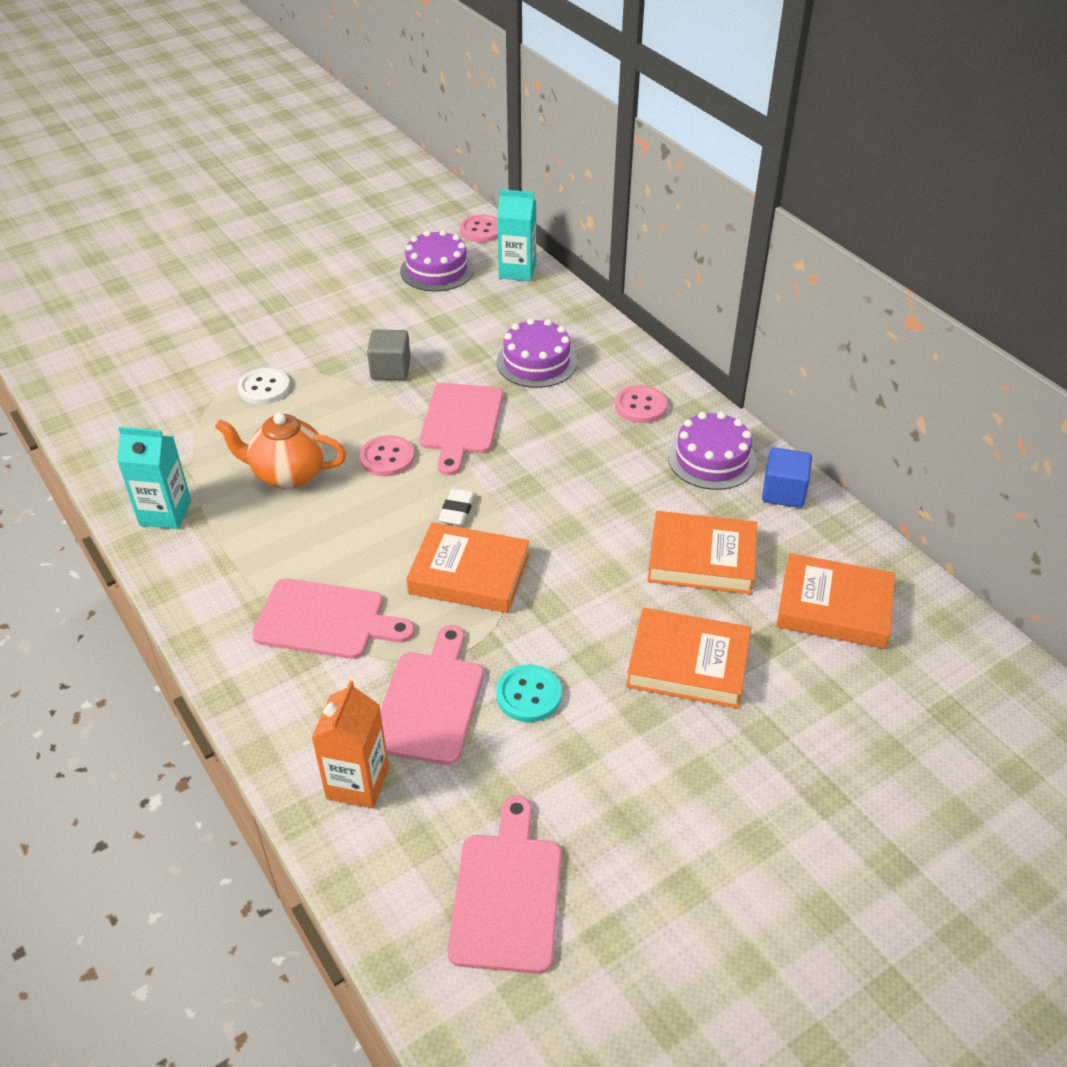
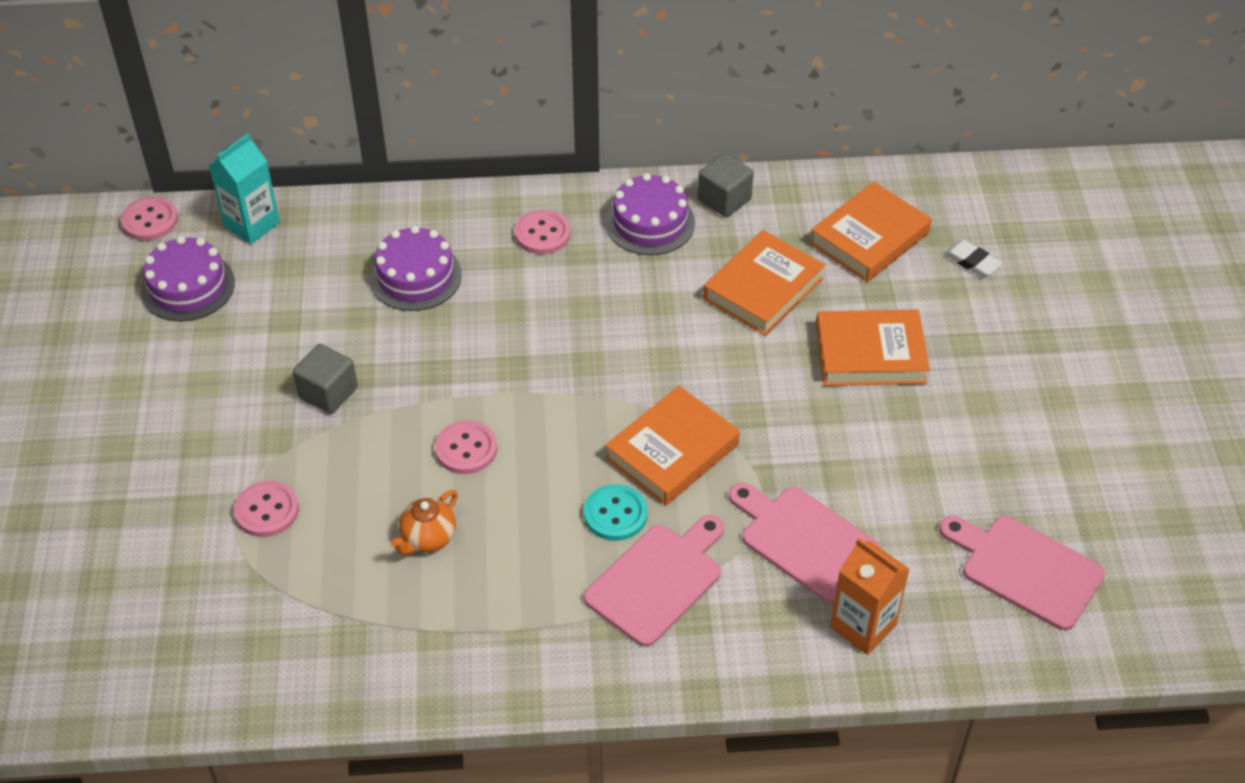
camera: 60 degrees left, 5 degrees up
turquoise carton [117,427,191,529] -> none
orange teapot [215,413,346,489] -> orange teapot [390,490,458,555], size x0.64
white button [238,368,290,405] -> pink button [234,481,299,537]
pink cutting board [420,383,503,475] -> none
white eraser [438,488,475,526] -> white eraser moved to [944,240,1002,277]
turquoise button [496,664,562,722] -> turquoise button moved to [584,484,647,541]
orange book [626,608,751,708] -> orange book turned 45 degrees clockwise [816,309,930,386]
blue cube [762,447,812,508] -> grey cube [698,153,754,217]

